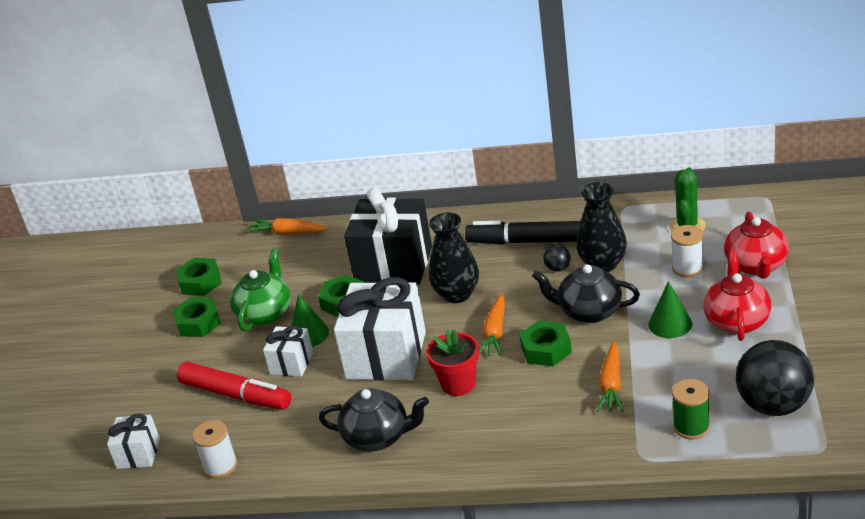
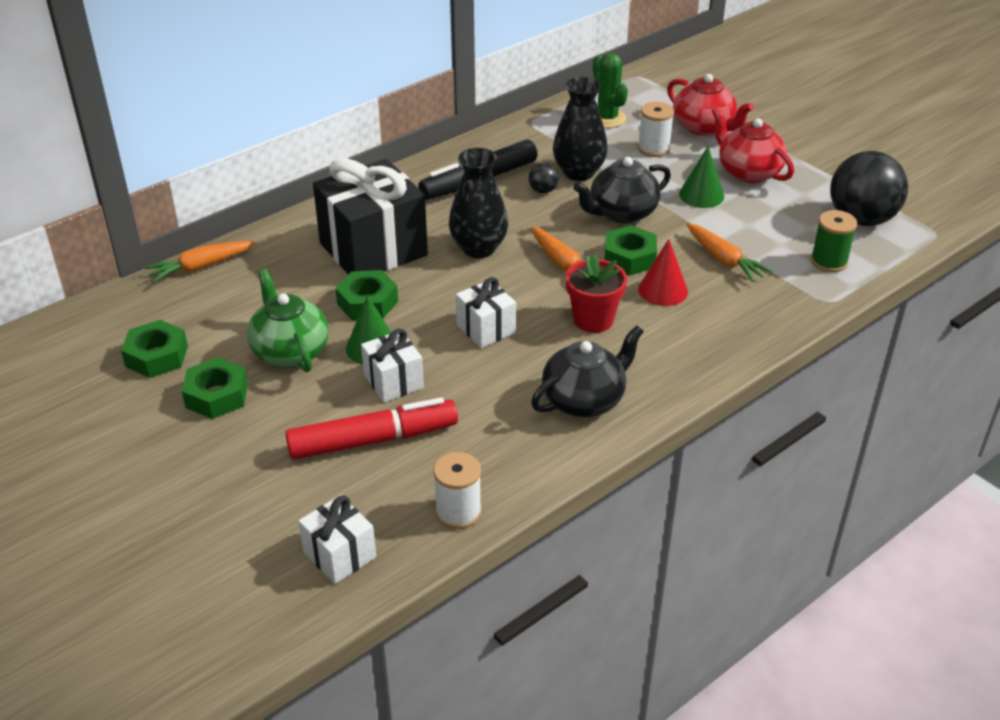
camera: 50 degrees left, 5 degrees up
white gift [334,277,426,380] -> white gift [456,277,516,348], size x0.50
none -> red cone [638,239,688,306]

